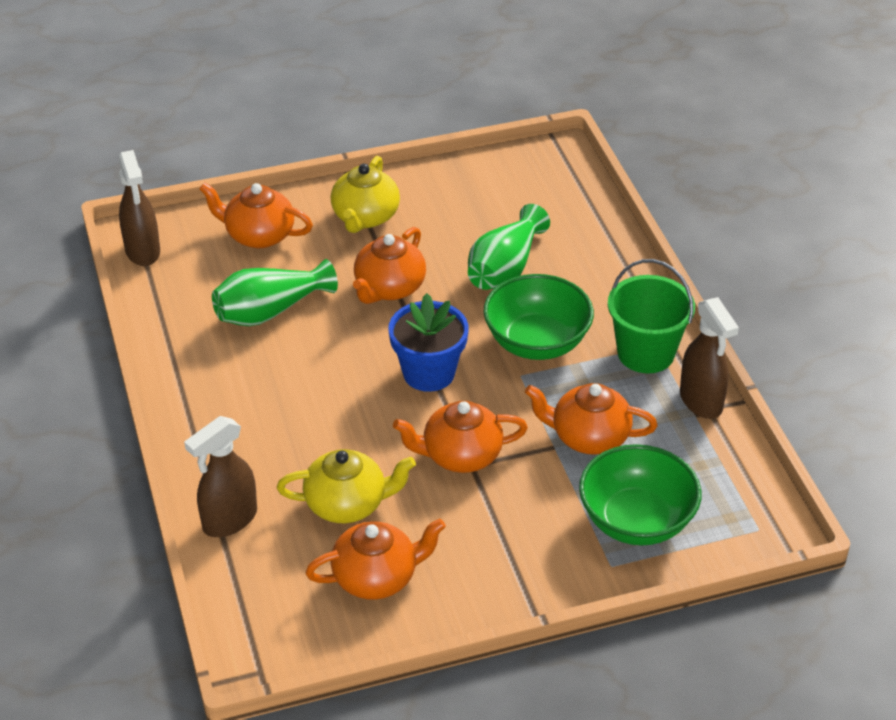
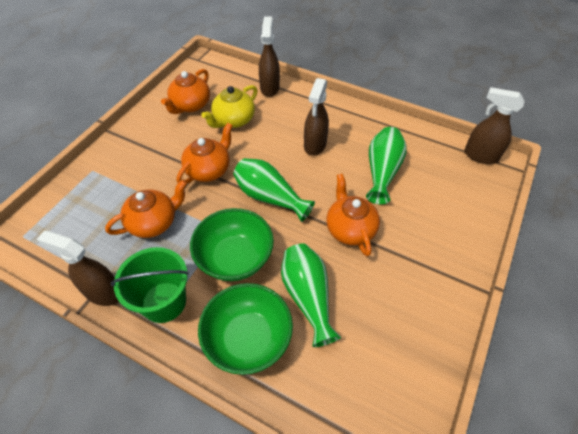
camera: 135 degrees right, 10 degrees up
orange teapot [199,183,313,248] -> none
yellow teapot [331,156,400,233] -> none
blue flower pot [388,293,469,392] -> green vase [233,158,315,222]
green bowl [579,444,702,545] -> green bowl moved to [198,283,293,375]
none -> brown spray bottle [304,78,329,156]

